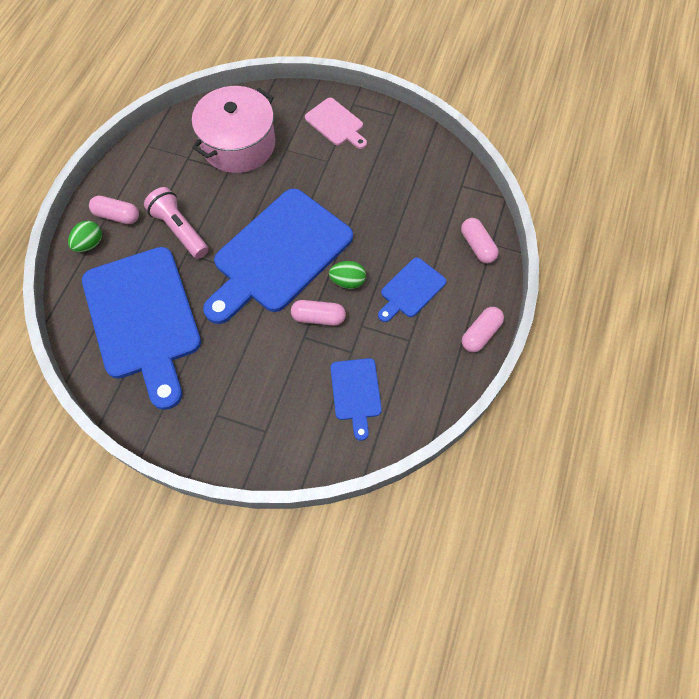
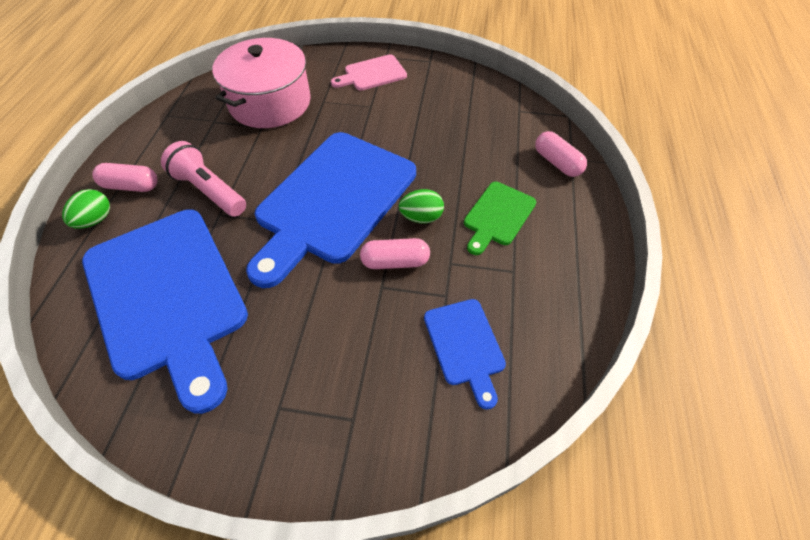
camera: 10 degrees left, 10 degrees down
pink cutting board [305,98,367,149] -> pink cutting board turned 120 degrees clockwise [331,55,407,91]
blue cutting board [378,257,446,322] -> green cutting board [464,182,536,255]
pink capsule [462,307,504,352] -> none

